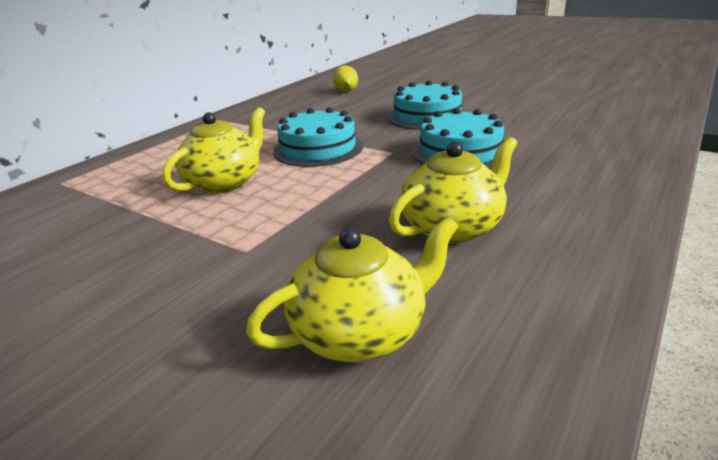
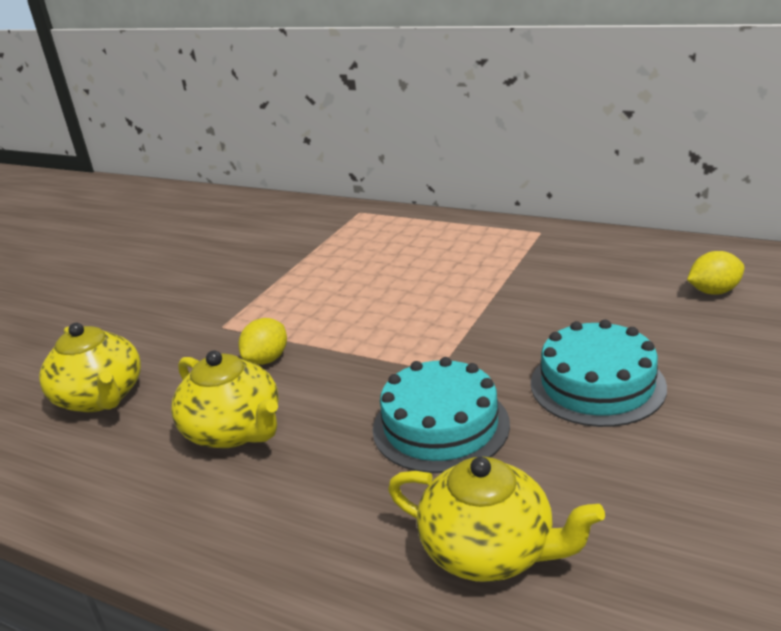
camera: 85 degrees right, 0 degrees up
yellow teapot [162,107,265,194] -> yellow teapot moved to [388,457,605,582]
turquoise cake [273,107,363,167] -> none
none -> yellow lemon [239,318,287,365]

